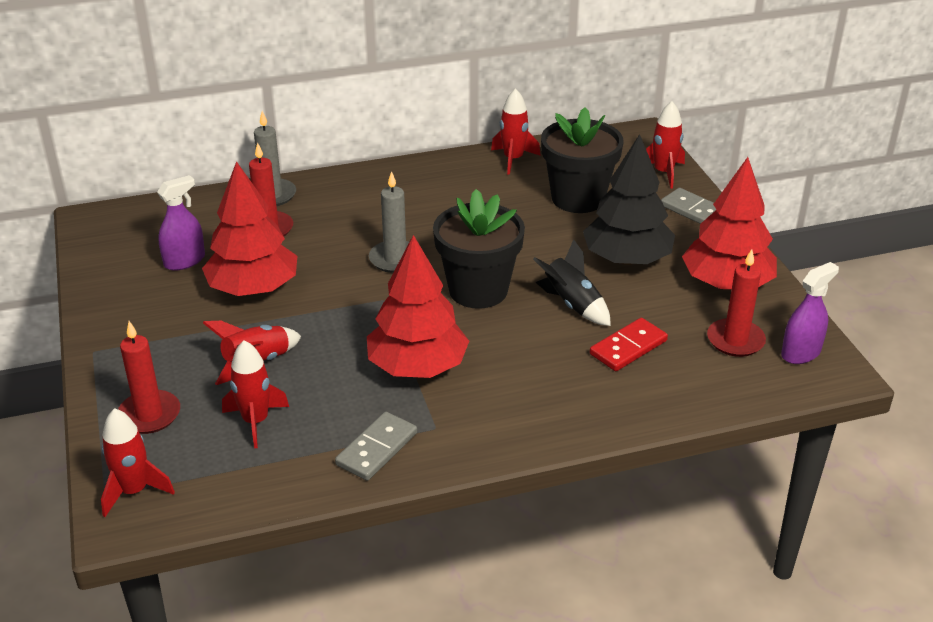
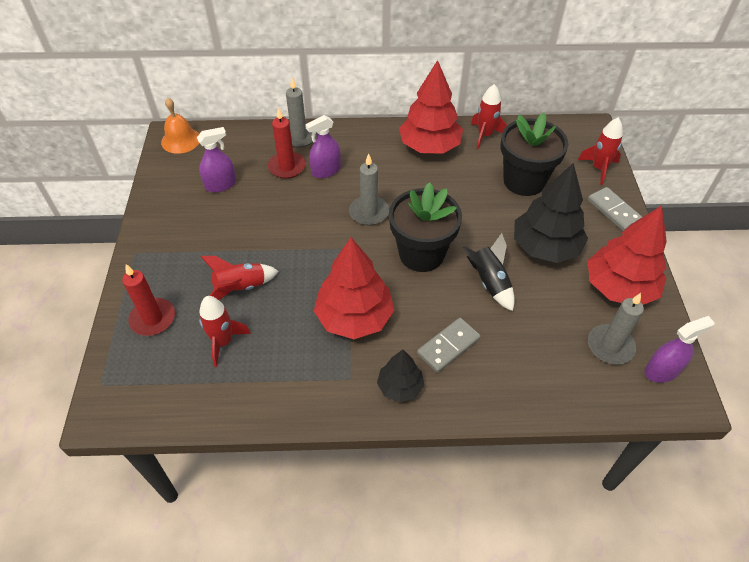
camera: 15 degrees right, 15 degrees up
red rocket [101,408,175,517] -> none
red tree [202,161,297,296] -> red tree moved to [399,60,463,154]
grey domino [335,412,417,481] -> grey domino moved to [417,318,481,373]
red domino [590,318,668,371] -> none
red candle [707,249,766,357] -> grey candle [588,293,644,364]
none -> orange bell [161,98,199,154]
none -> purple spray bottle [305,115,341,178]
none -> black tree [377,350,424,402]

